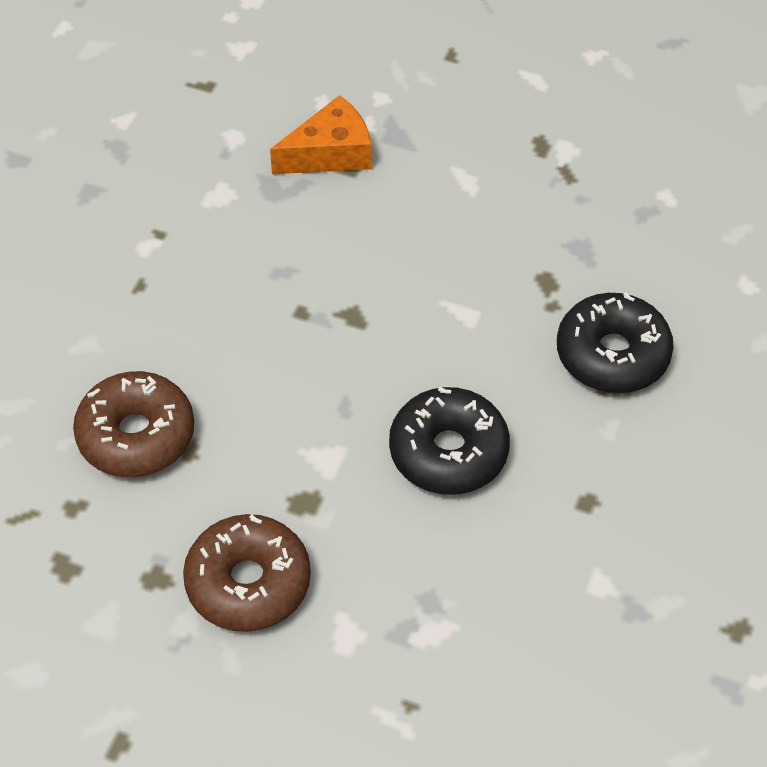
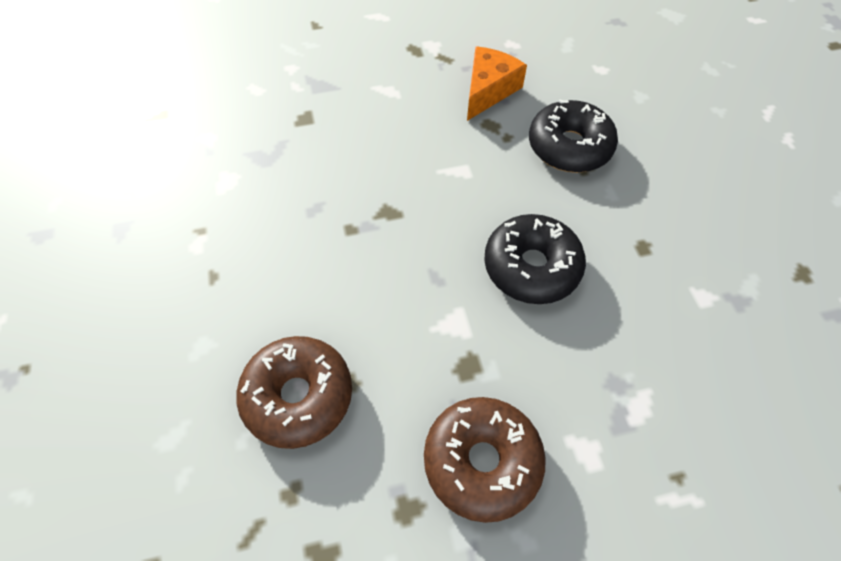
camera: 35 degrees left, 5 degrees up
orange cheese [270,95,372,174] -> orange cheese moved to [467,46,527,121]

